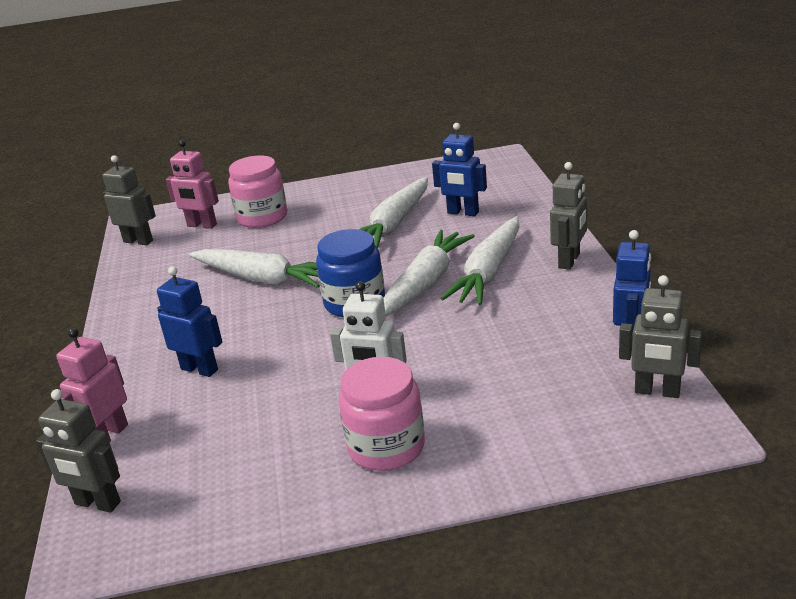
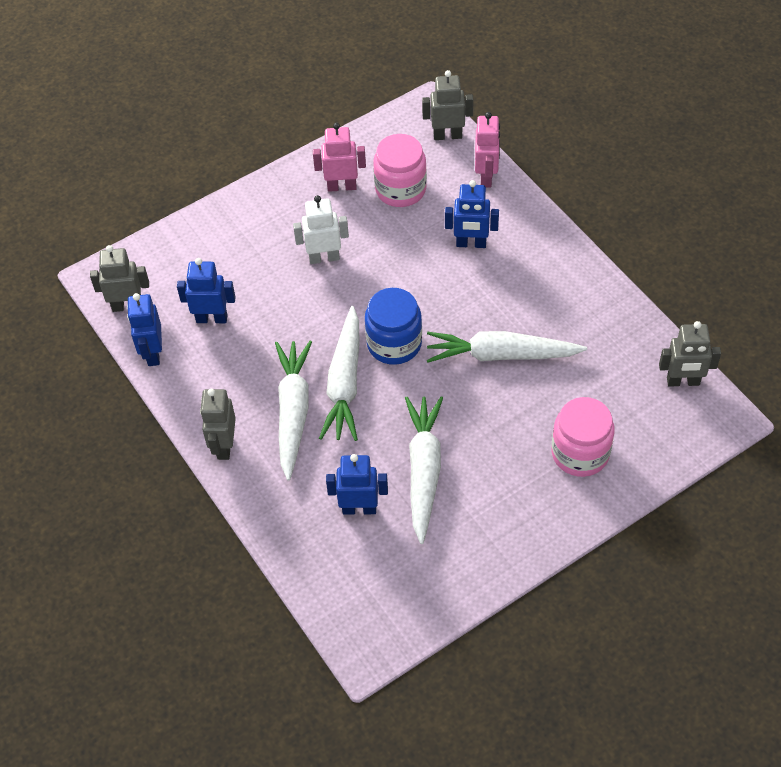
camera: 155 degrees right, 25 degrees up
pink robot [166,140,219,229] -> pink robot moved to [313,123,366,192]
pink jar [338,357,425,471] -> pink jar moved to [373,134,427,207]
none -> blue robot [177,258,236,323]

